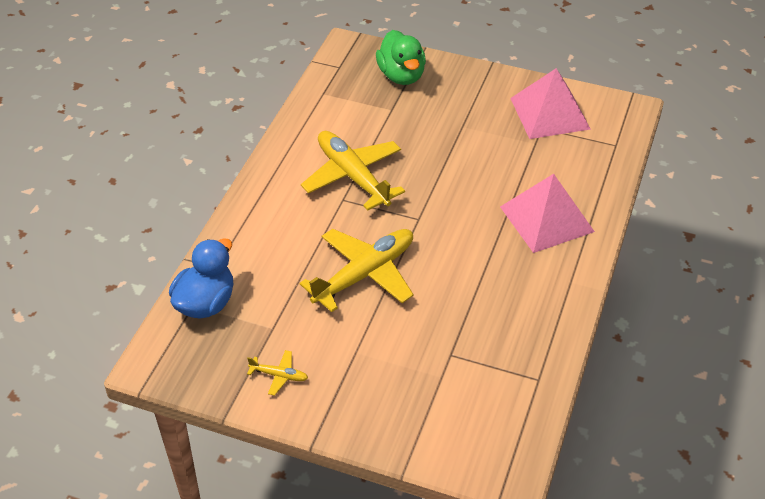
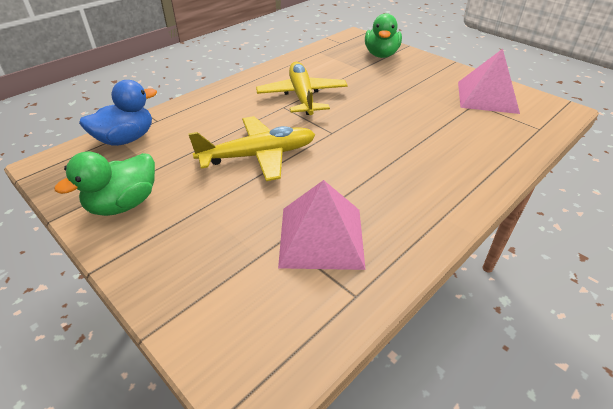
camera: 25 degrees right, 5 degrees down
yellow plane [247,350,308,396] -> green duck [54,151,155,216]
pink pyramid [500,174,595,253] -> pink pyramid moved to [278,180,366,270]

